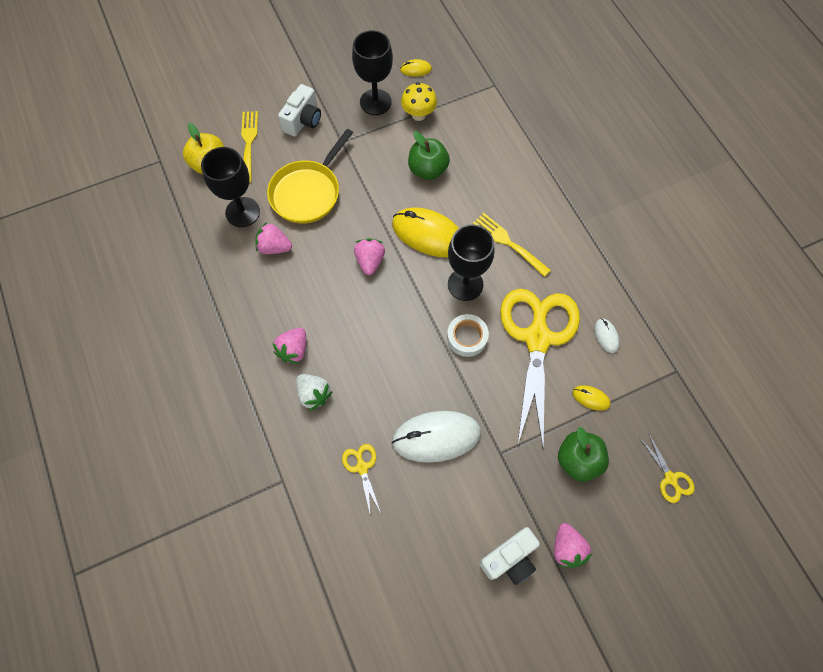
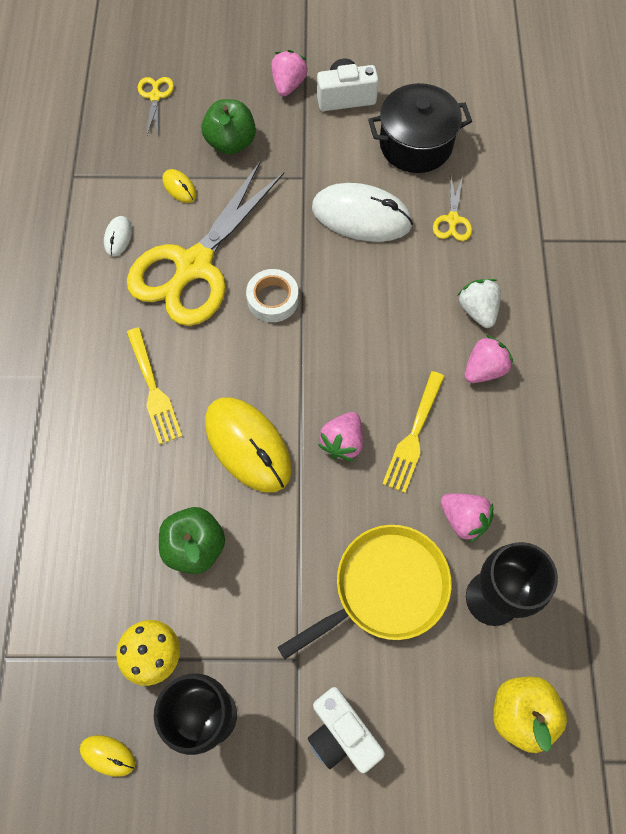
camera: 155 degrees left, 0 degrees up
yellow fork [241,111,258,183] -> yellow fork moved to [382,371,445,493]
white camera [278,84,321,137] -> white camera turned 90 degrees counterclockwise [308,687,385,773]
black goblet [448,224,495,301] -> none
none -> black pot [368,83,472,173]

